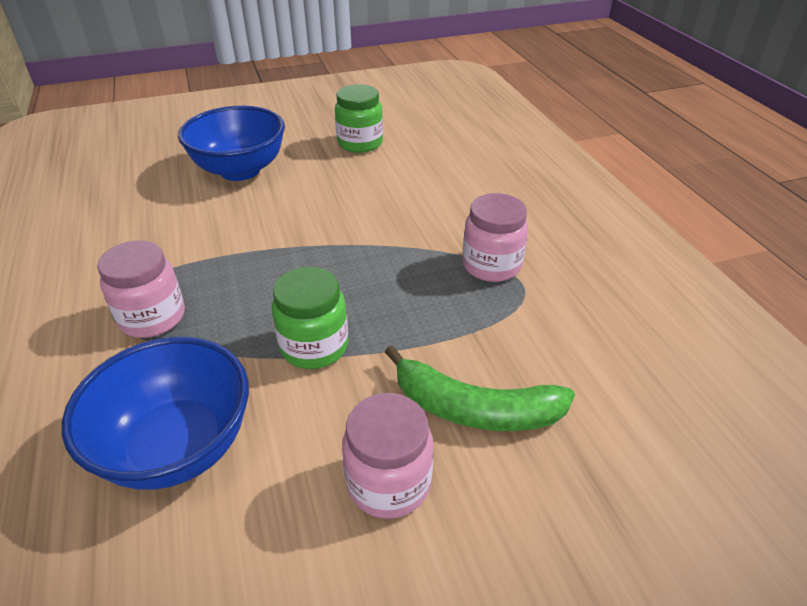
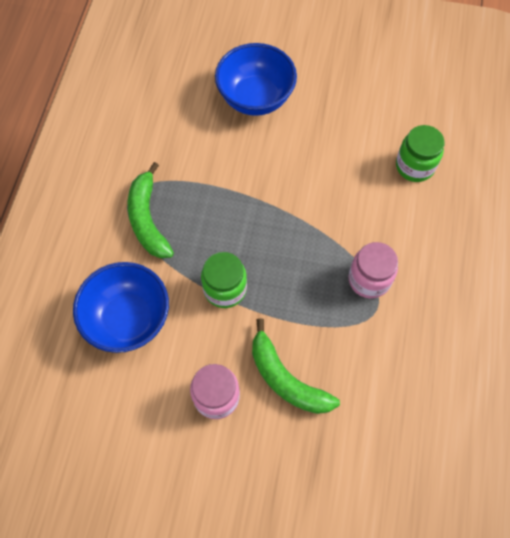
camera: 30 degrees right, 25 degrees up
pink jar [97,240,185,338] -> green banana [128,162,174,258]
green jar [335,84,383,153] -> green jar moved to [396,125,445,182]

